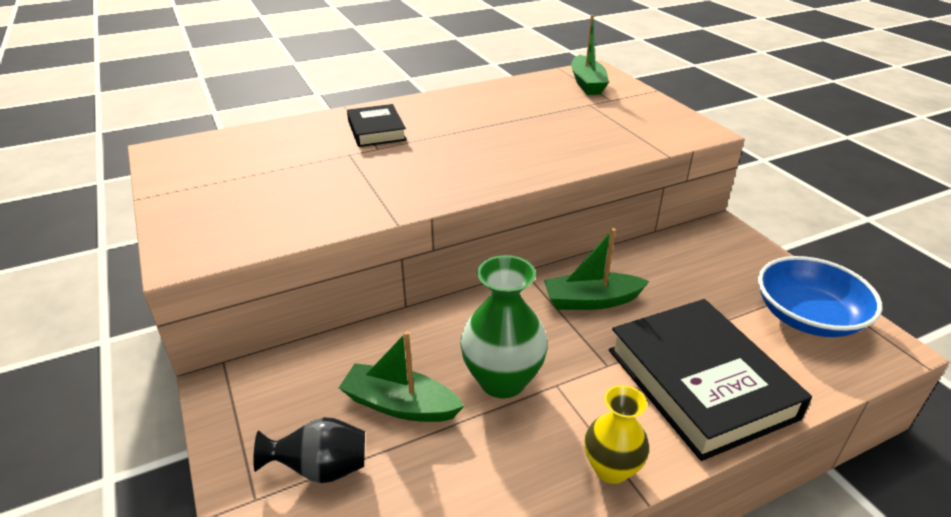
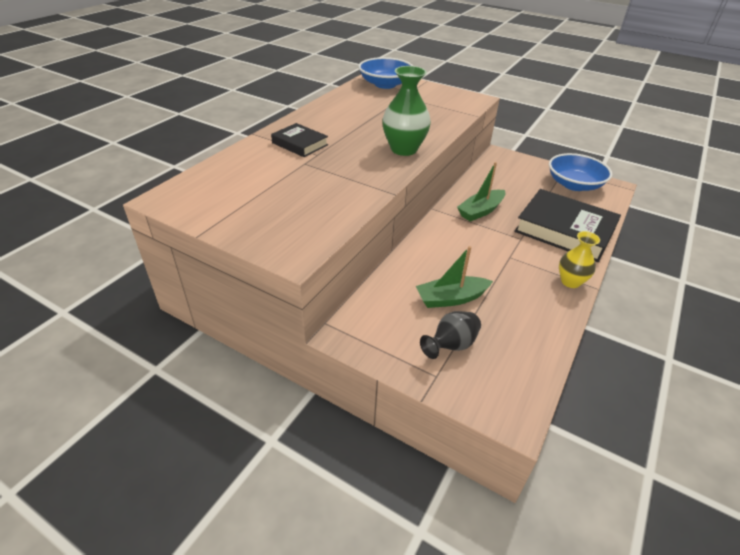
camera: 35 degrees left, 5 degrees up
green vase [460,255,548,398] -> green vase moved to [382,66,431,156]
green boat [571,15,609,95] -> blue bowl [358,57,413,89]

